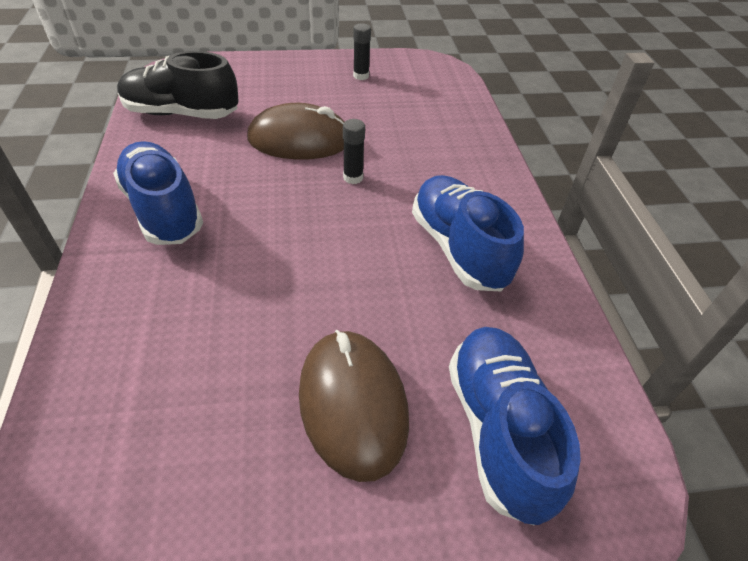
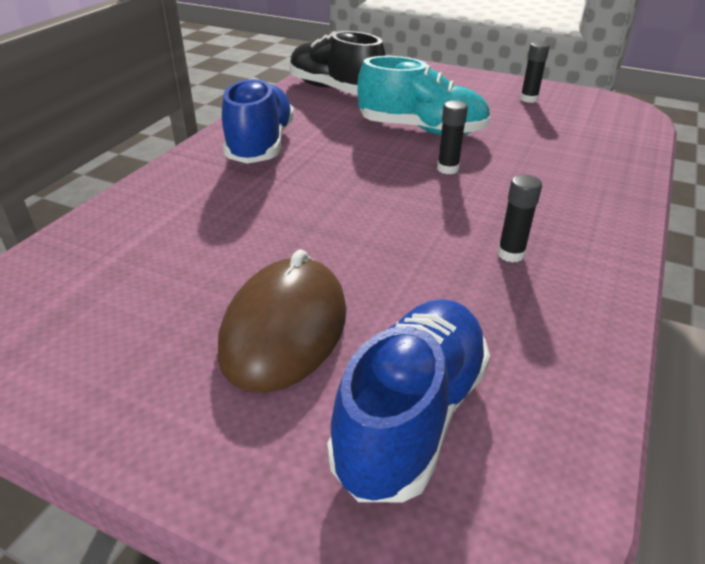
camera: 35 degrees right, 10 degrees down
brown mouse [247,103,344,160] -> turquoise shoe [357,56,491,135]
blue shoe [412,175,524,291] -> black glue stick [497,175,542,263]

